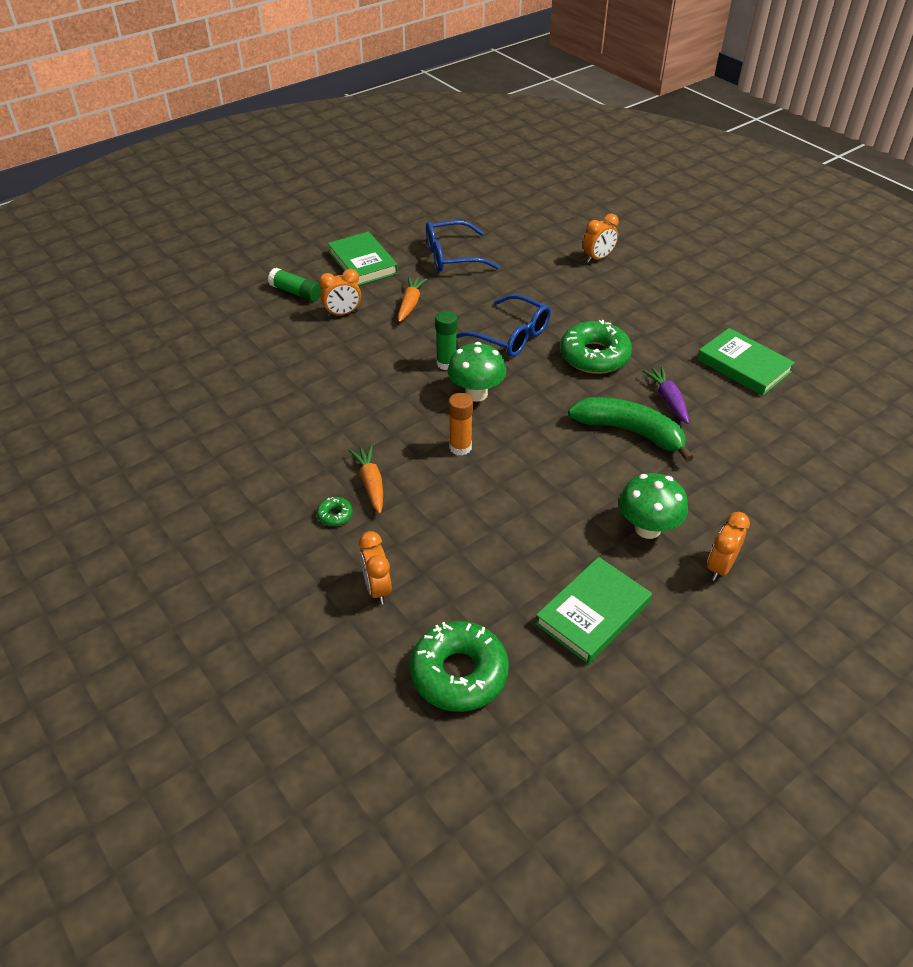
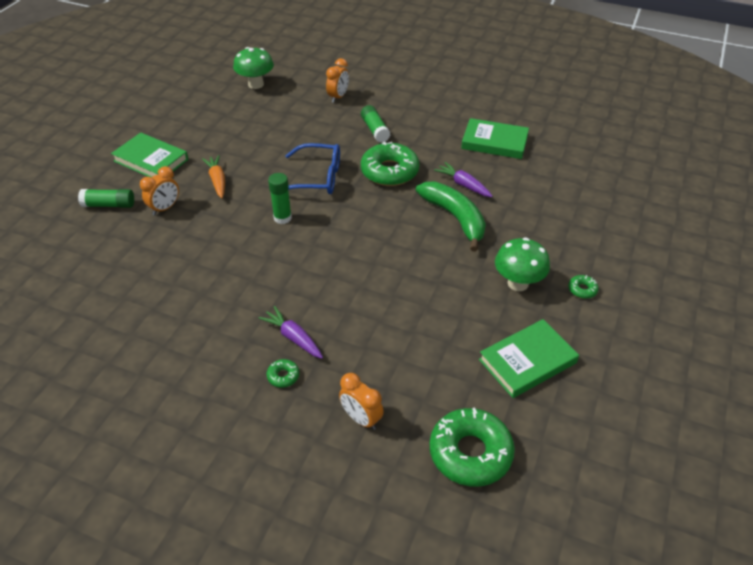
camera: 30 degrees left, 0 degrees up
orange carrot [349,445,383,514] -> purple carrot [259,306,323,359]
blue glasses [426,220,499,272] -> none
green mushroom [447,342,507,402] -> green mushroom moved to [233,47,274,89]
orange glue stick [449,393,473,455] -> none
green book [535,557,652,664] -> green book turned 45 degrees clockwise [479,319,579,398]
green banana [568,397,694,462] -> green banana turned 60 degrees clockwise [416,182,486,252]
orange clock [707,512,750,581] -> green donut [568,275,599,299]
none -> green glue stick [361,105,390,143]

